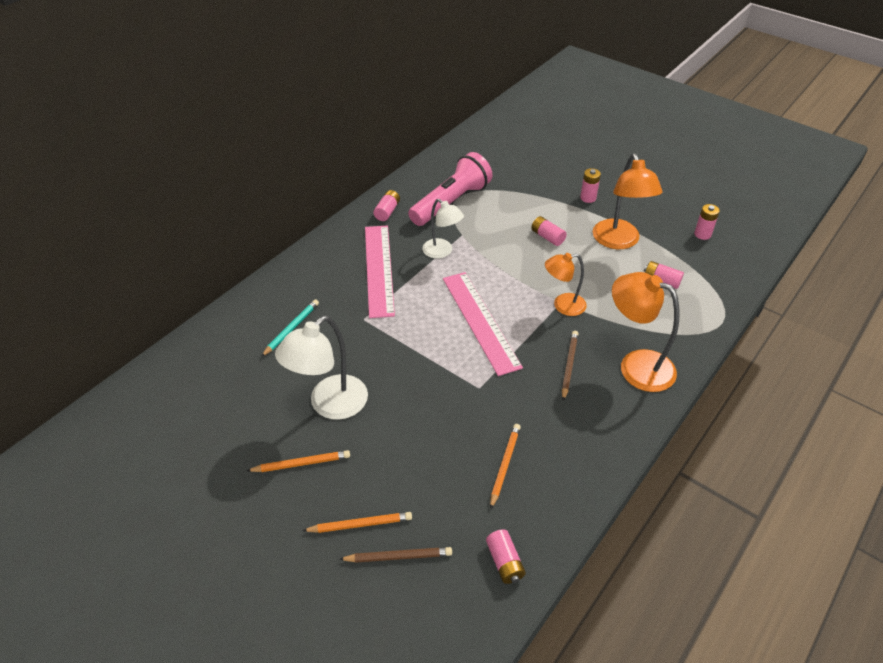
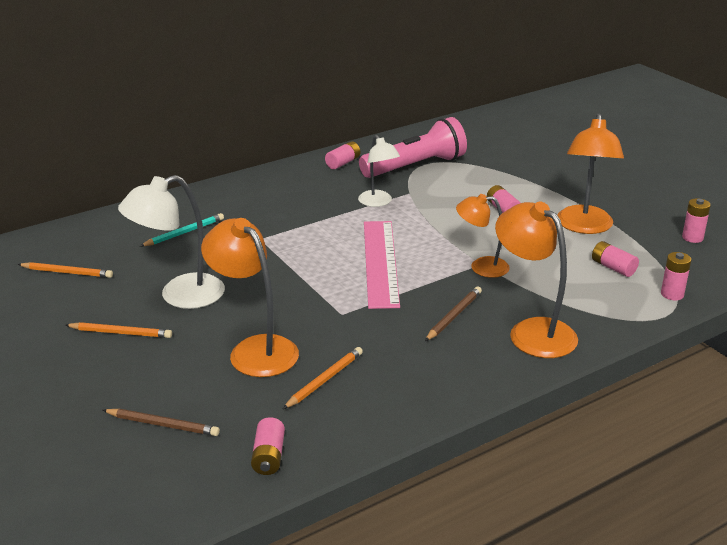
camera: 20 degrees right, 15 degrees down
orange pencil [302,512,412,533] -> orange pencil moved to [18,262,113,278]
pink ruler [365,226,395,318] -> none
pink battery [580,168,601,203] -> pink battery moved to [661,252,691,301]
none -> orange lamp [201,218,299,377]

